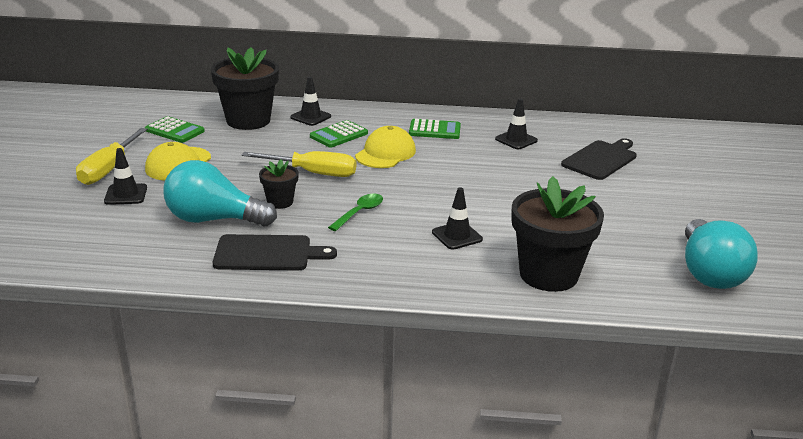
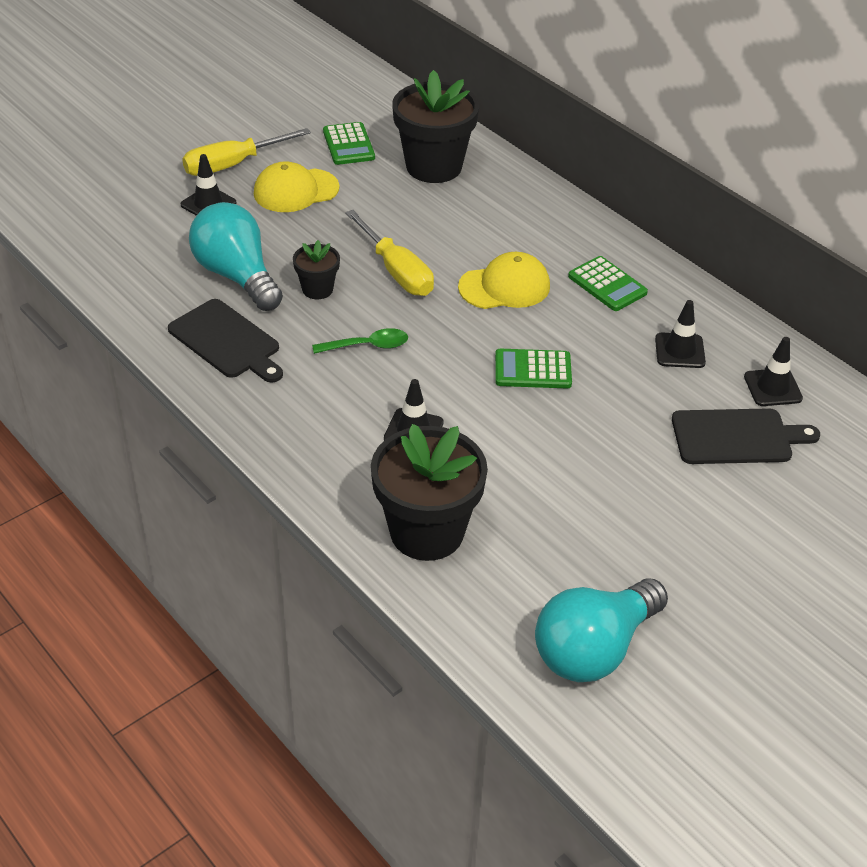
camera: 45 degrees right, 15 degrees up
black traffic cone [290,77,331,126] -> black traffic cone moved to [744,337,803,406]
green calculator [310,120,368,148] -> green calculator moved to [495,348,572,388]

